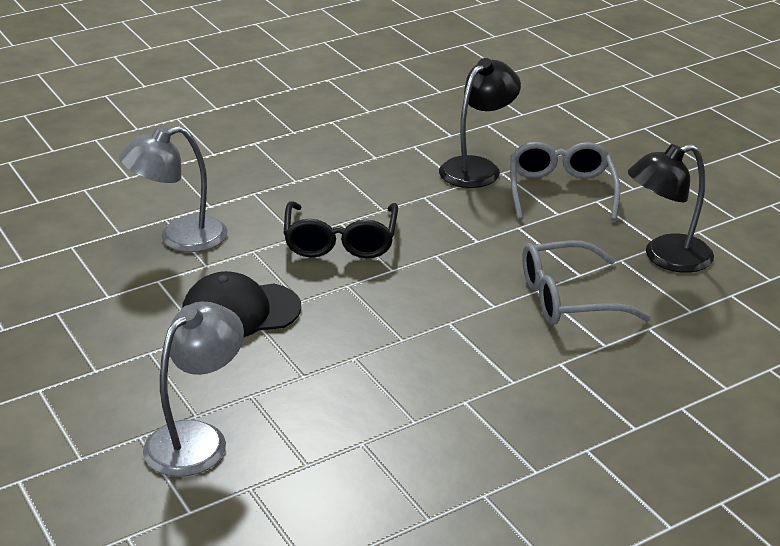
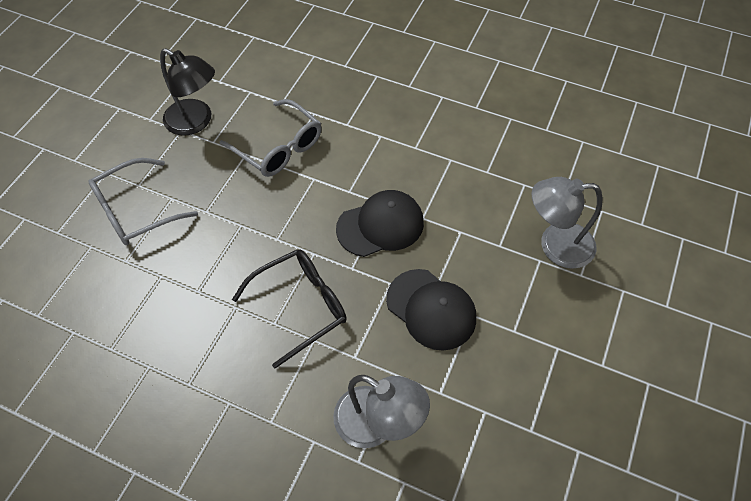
camera: 125 degrees left, 25 degrees up
black lamp [439,58,521,188] -> none
none -> black cap [336,190,424,257]

